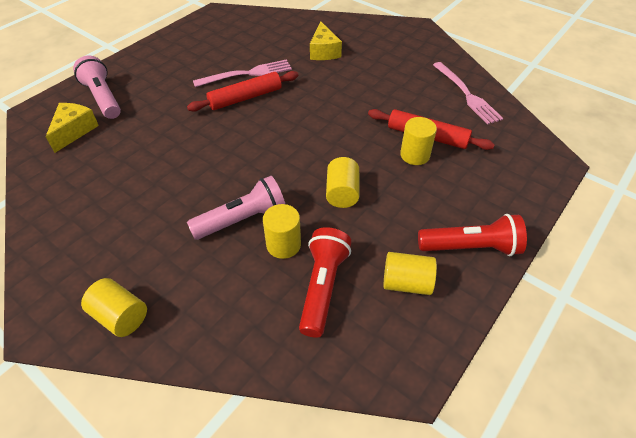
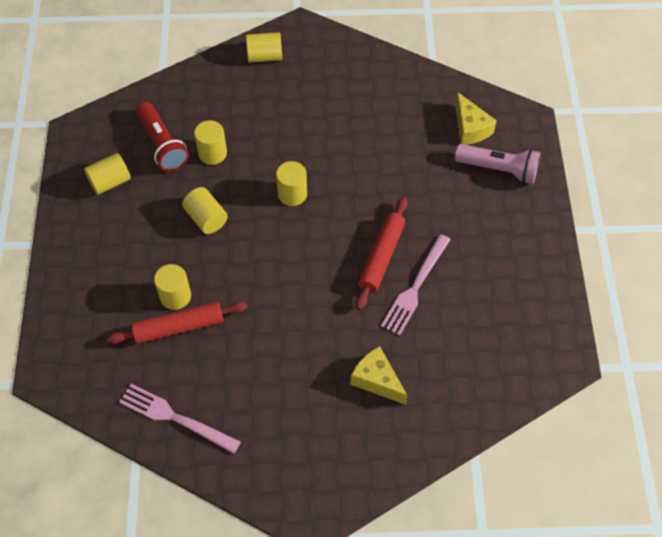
camera: 140 degrees right, 10 degrees up
pink flashlight [187,176,285,240] -> none
red flashlight [418,214,527,256] -> none
none -> yellow cylinder [276,161,307,206]

